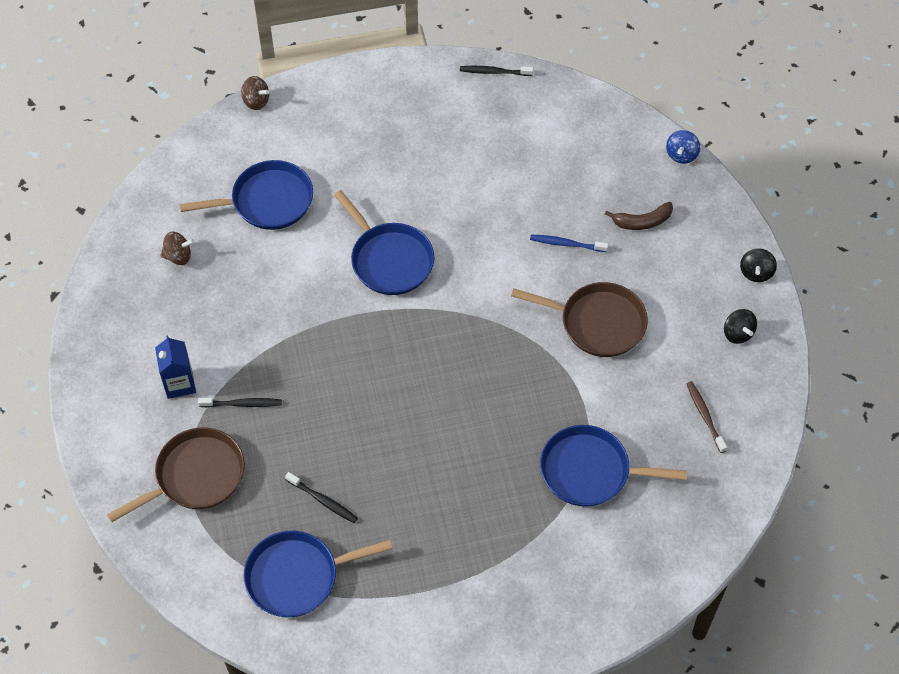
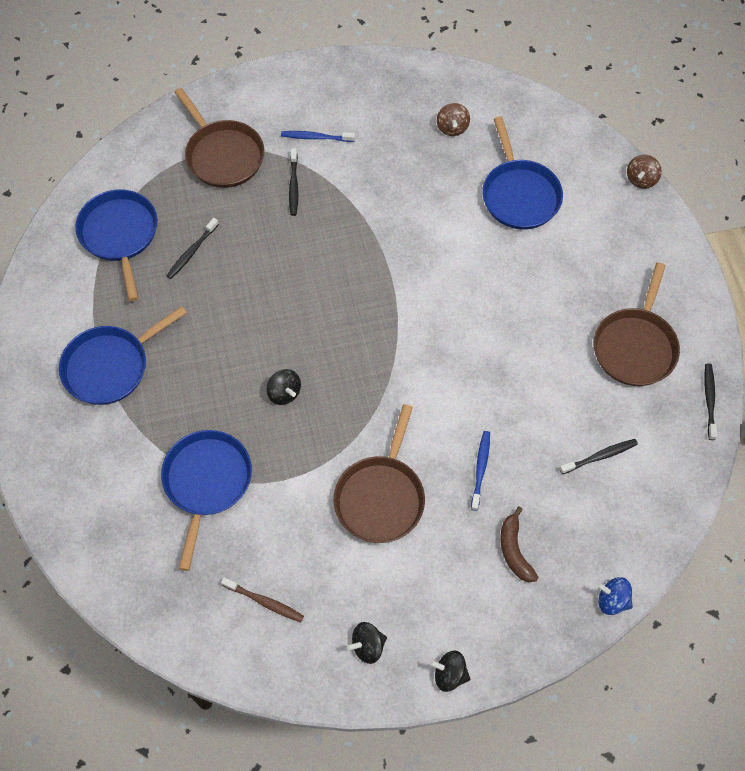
camera: 90 degrees right, 5 degrees up
blue carton [155,335,196,399] -> blue toothbrush [281,131,355,142]
blue pan [334,190,434,295] -> blue pan moved to [59,306,187,405]
brown toothbrush [687,381,727,453] -> brown toothbrush turned 45 degrees clockwise [221,577,304,622]
none -> black spinning top [266,369,301,405]
none -> black toothbrush [560,439,638,474]
none -> brown pan [594,262,680,386]

